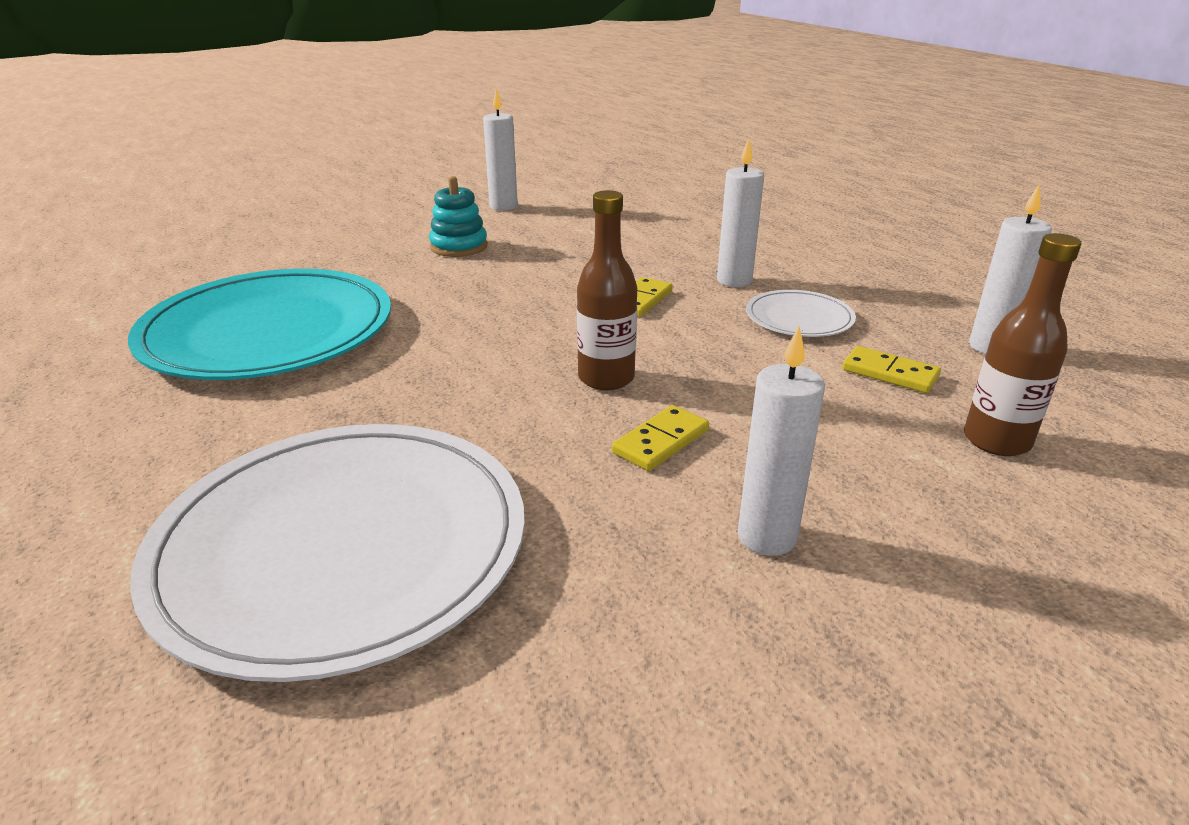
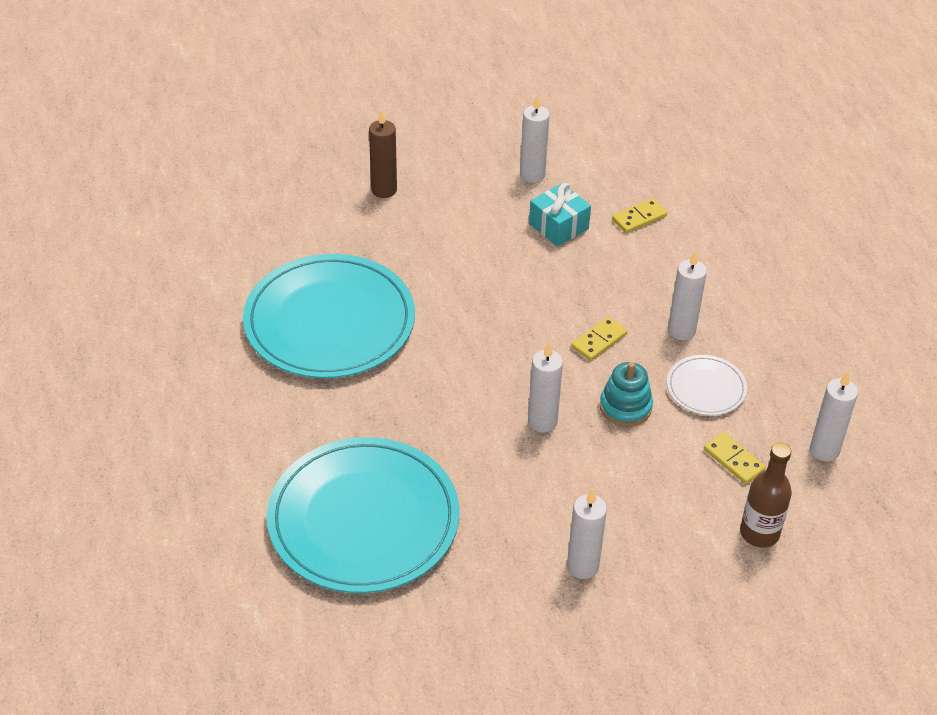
camera: 15 degrees right, 15 degrees up
white plate [130,424,525,682] -> turquoise plate [267,437,459,593]
turquoise stacking toy [429,176,488,257] -> turquoise stacking toy moved to [600,362,653,427]
brown bottle [577,190,637,390] -> white candle [528,342,563,433]
yellow domino [612,405,709,471] -> yellow domino moved to [612,198,667,233]
none -> brown candle [369,110,397,198]
none -> turquoise gift [529,183,591,247]

